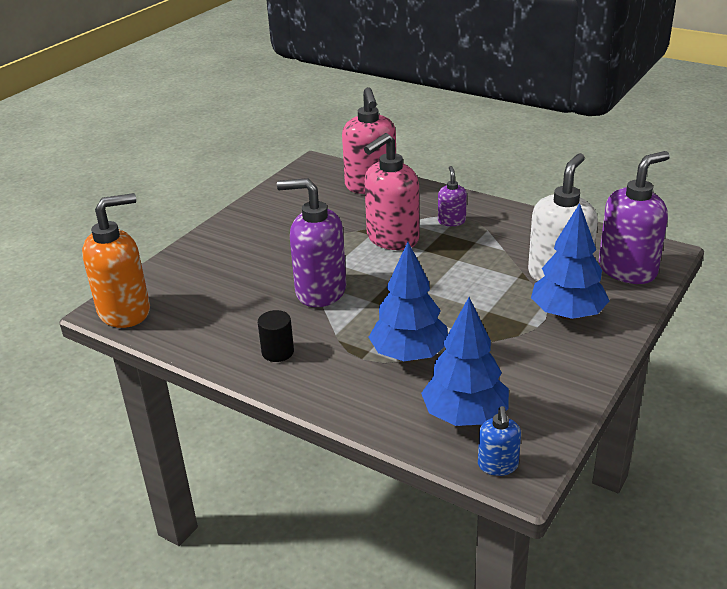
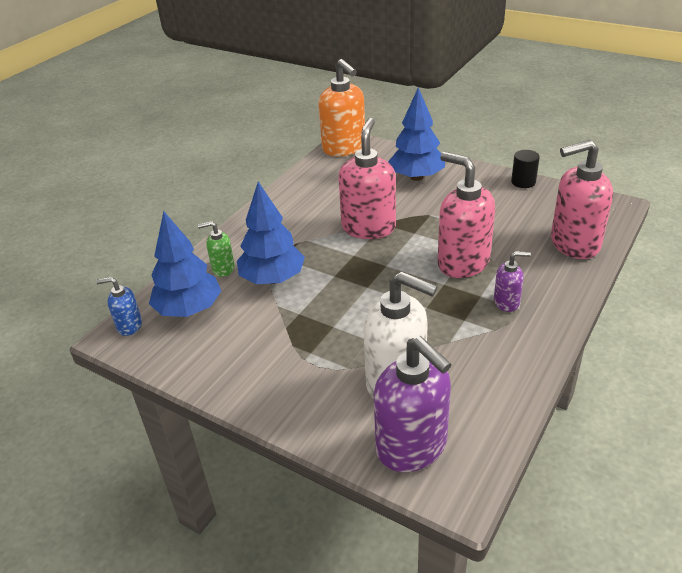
camera: 90 degrees right, 5 degrees up
black cylinder [258,310,294,362] -> black cylinder moved to [511,150,540,188]
purple soap dispenser [277,178,346,307] -> pink soap dispenser [338,118,396,239]
blue tree [531,203,610,320] -> blue tree moved to [388,87,445,181]
none -> green soap dispenser [198,221,235,277]

